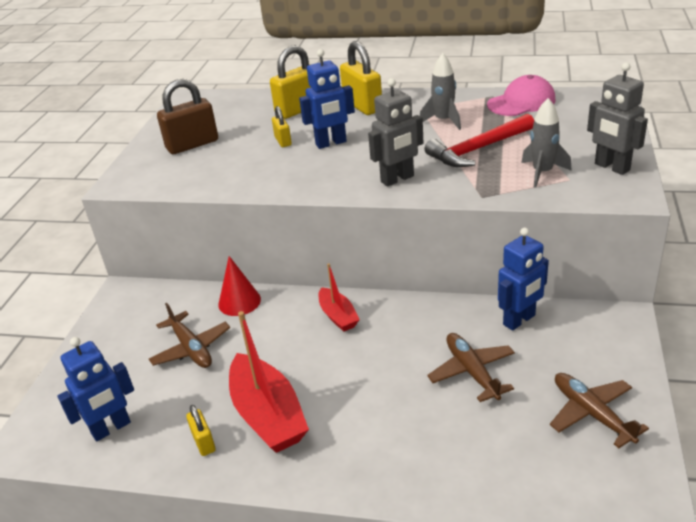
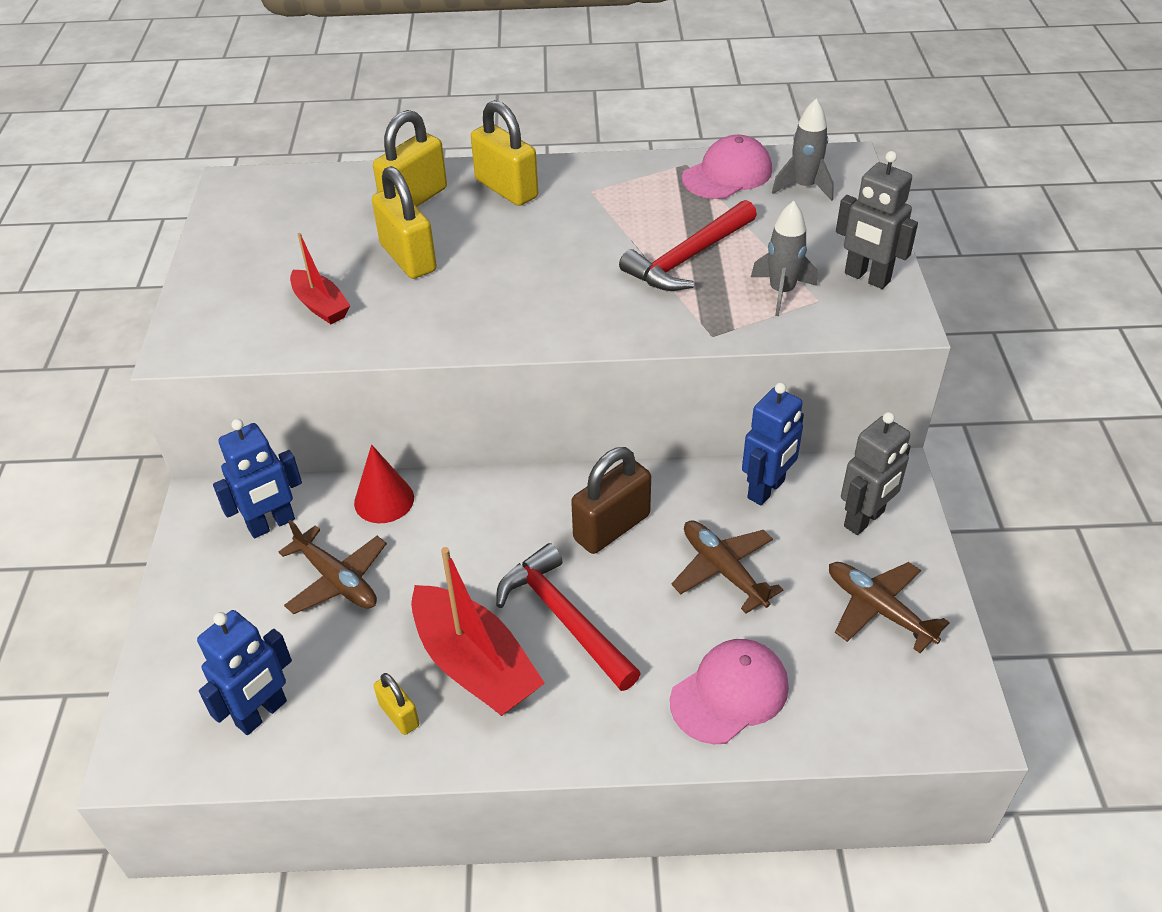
camera: 15 degrees left, 10 degrees up
brown padlock [157,79,218,154] -> brown padlock moved to [571,447,651,554]
yellow padlock [272,106,292,147] -> yellow padlock [372,166,437,279], size x1.88
blue robot [299,49,355,149] -> blue robot moved to [213,419,302,538]
red boat [319,263,360,332] -> red boat moved to [290,233,350,324]
grey robot [368,78,423,187] -> grey robot moved to [841,412,911,535]
grey rocket [420,53,461,130] -> grey rocket moved to [772,99,834,201]
none -> red hammer [496,543,641,691]
none -> pink cap [670,639,789,744]

